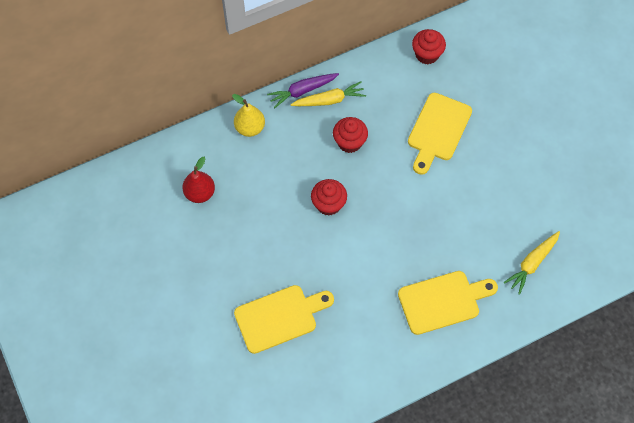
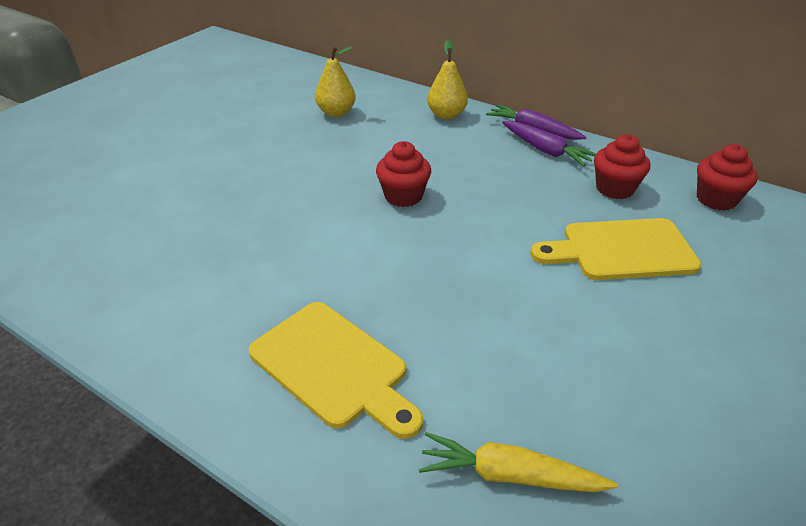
camera: 60 degrees right, 25 degrees down
red pear [182,157,215,203] -> yellow pear [315,46,356,117]
yellow cutting board [234,285,334,354] -> none
yellow carrot [291,82,366,106] -> purple carrot [502,121,596,166]
red cupcake [333,117,368,153] -> red cupcake moved to [594,134,650,199]

